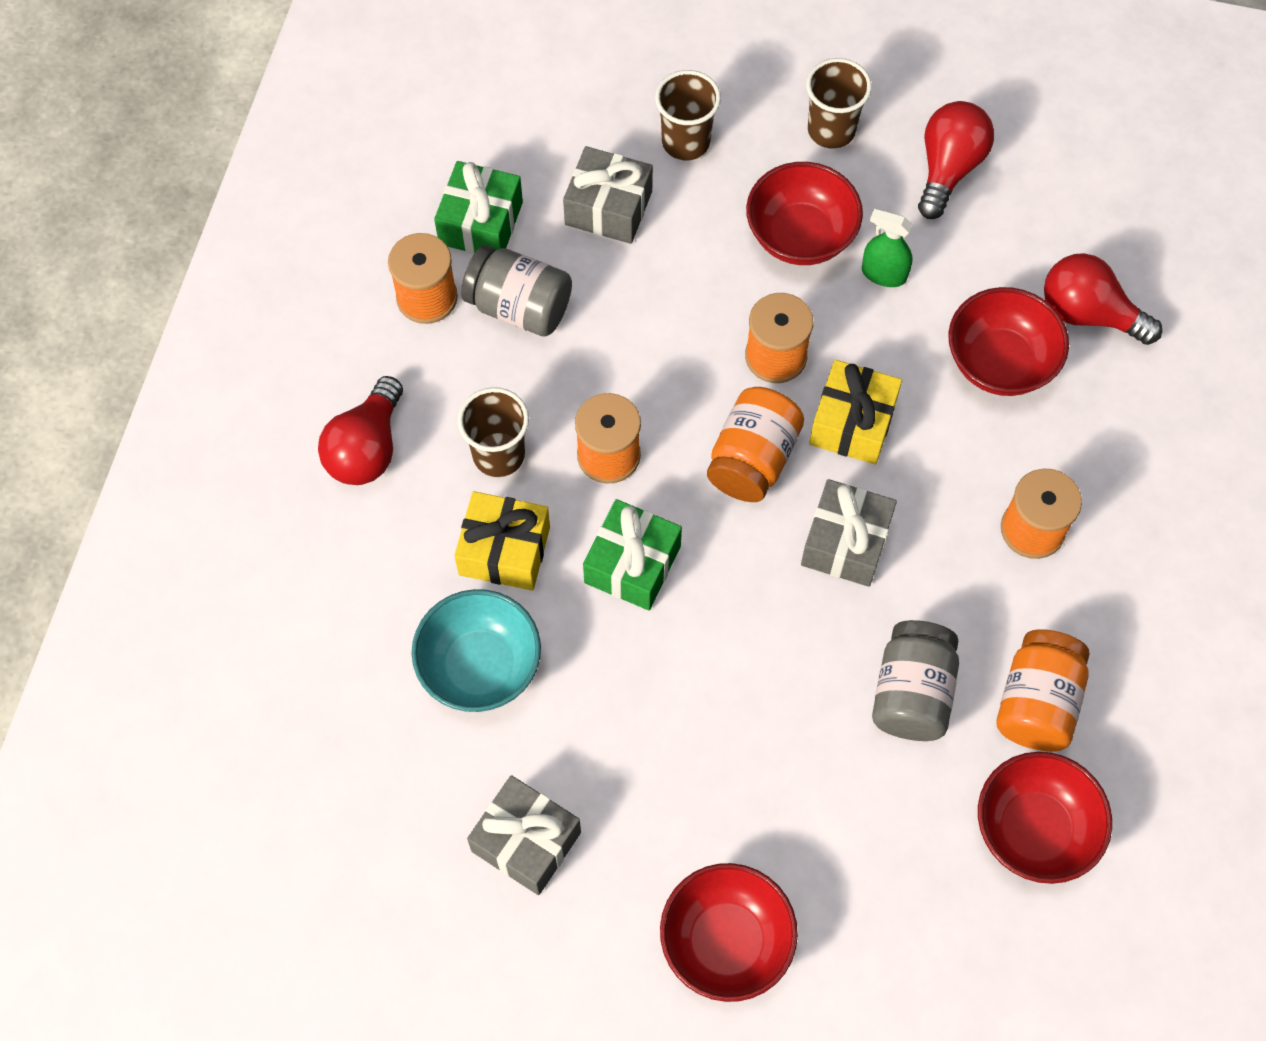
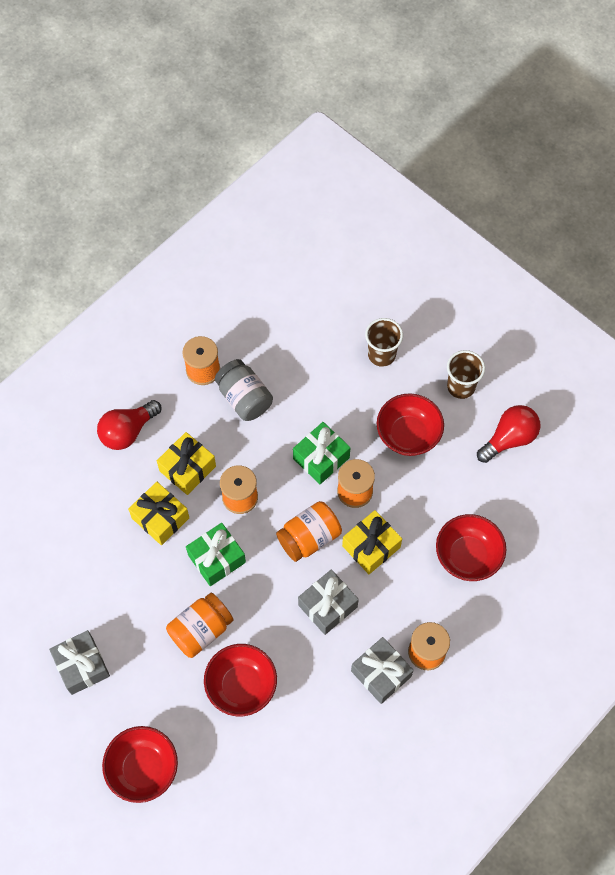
camera: 30 degrees right, 0 degrees up
turquoise bowl [411,589,541,712] -> none
green gift [434,161,523,254] -> green gift moved to [293,422,350,484]
brown cup [458,387,529,477] -> yellow gift [157,432,216,495]
grey gift [563,146,653,244] -> grey gift moved to [351,637,414,704]
green spray bottle [862,209,913,287] -> none
grey jar [872,620,959,741] -> none
red bowl [978,752,1112,884] -> red bowl moved to [204,644,277,716]
orange jar [997,629,1089,752] -> orange jar moved to [166,593,234,658]
red light bulb [1044,253,1162,345] -> none

